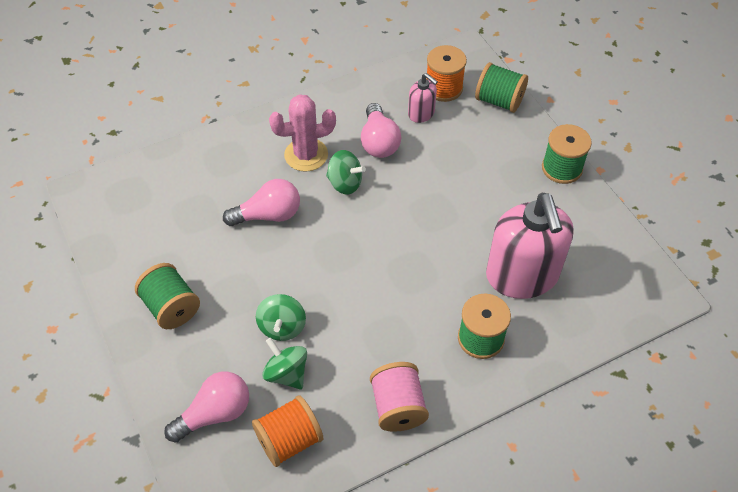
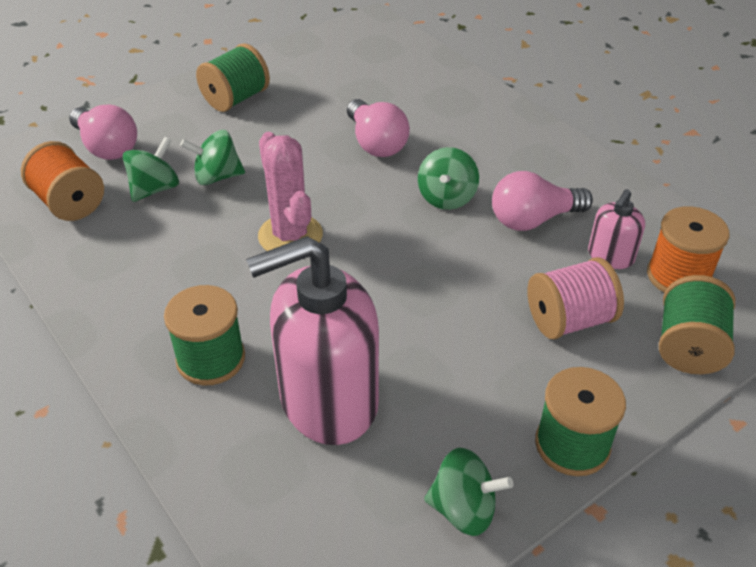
camera: 80 degrees right, 10 degrees down
pink cactus [269,94,336,172] -> pink cactus moved to [258,132,323,251]
pink spool [370,362,429,432] -> pink spool moved to [527,257,624,339]
none -> green spinning top [424,448,513,536]

